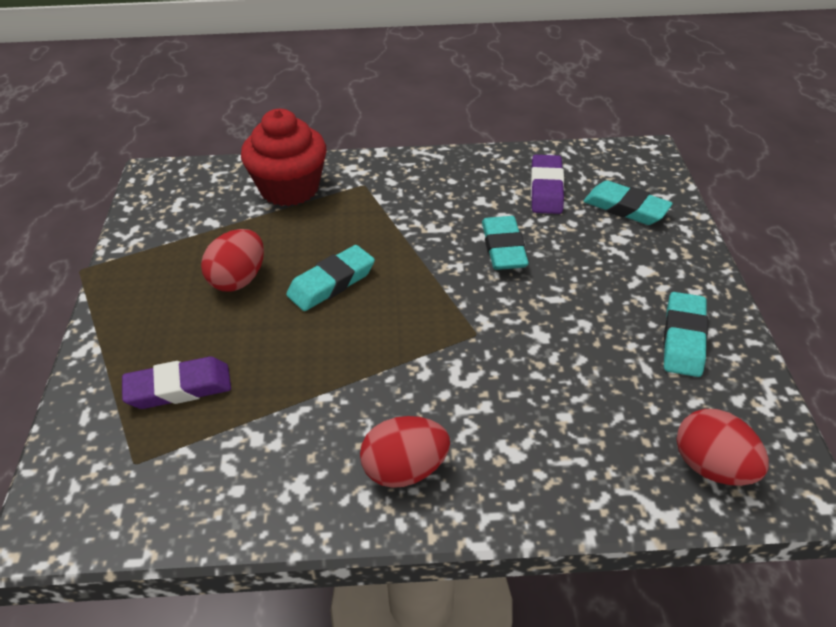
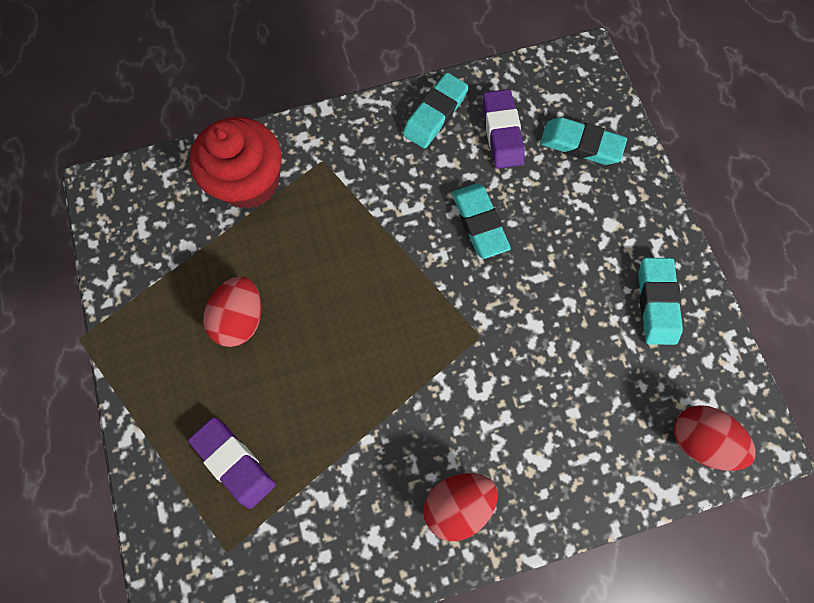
camera: 15 degrees left, 30 degrees up
purple eraser [122,357,231,409] -> purple eraser turned 75 degrees clockwise [188,417,276,509]
turquoise eraser [286,245,375,311] -> turquoise eraser moved to [403,73,469,149]

